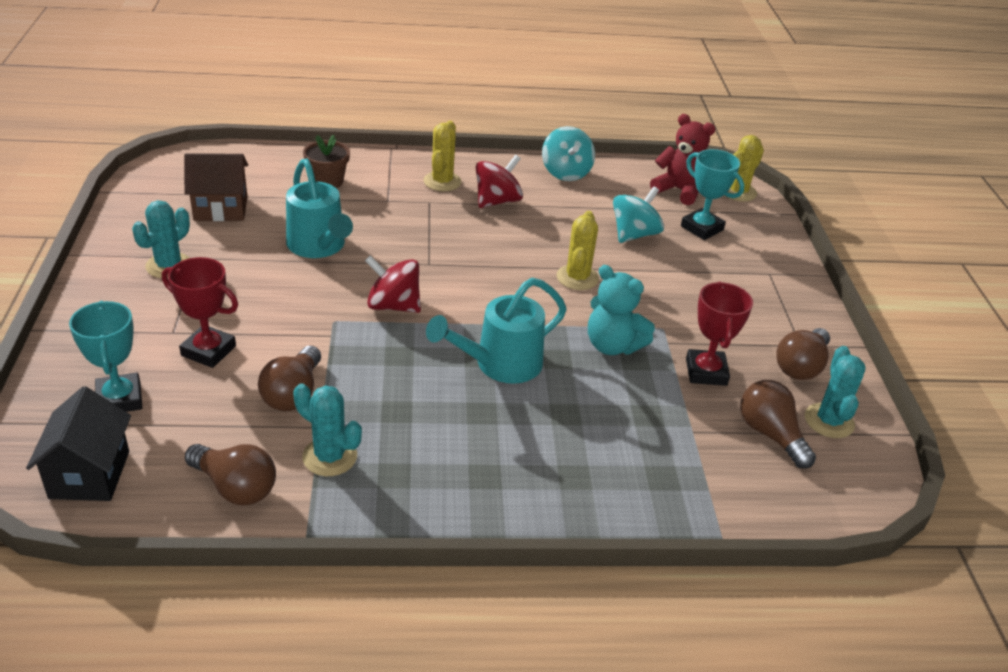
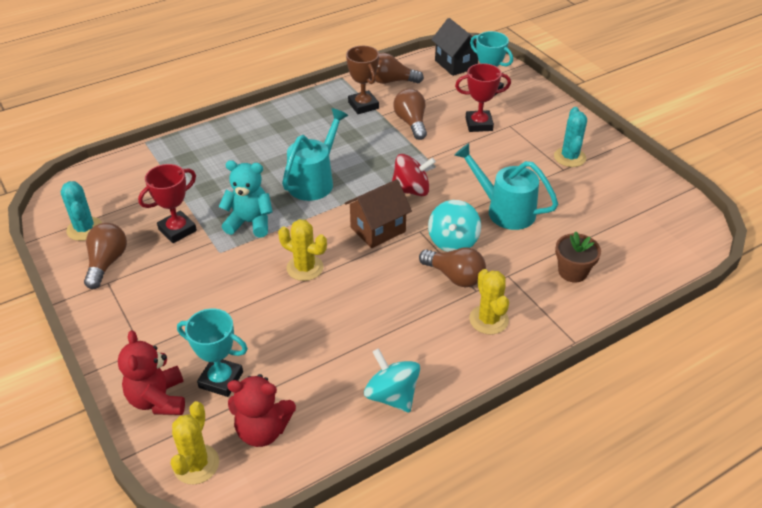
camera: 155 degrees right, 5 degrees up
brown house [184,153,248,221] -> brown house moved to [345,179,412,248]
turquoise cactus [293,383,362,476] -> brown trophy [346,46,379,114]
red spinning top [476,155,523,208] -> none
yellow cactus [557,211,599,290] -> yellow cactus turned 45 degrees counterclockwise [278,219,327,281]
turquoise spinning top [613,186,664,243] -> turquoise spinning top moved to [428,200,481,252]
red trophy [686,282,753,386] -> red trophy turned 75 degrees clockwise [138,164,197,243]
brown light bulb [740,380,816,469] -> brown light bulb moved to [419,247,486,287]
none -> red teddy bear [118,330,185,415]

